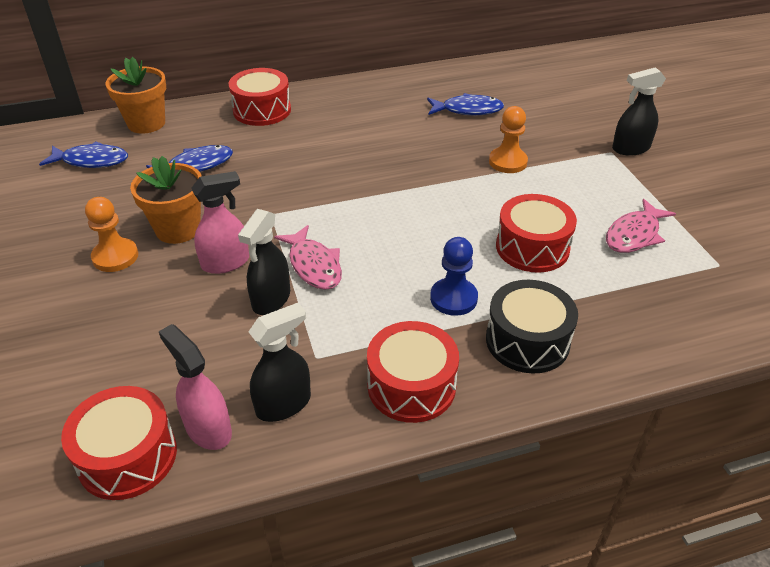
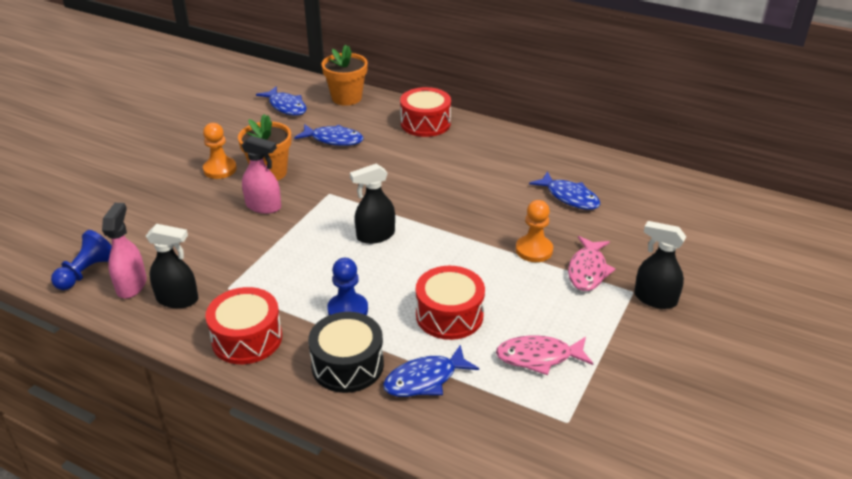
camera: 45 degrees right, 5 degrees down
red drum [61,386,177,500] -> blue pawn [51,230,112,290]
black spray bottle [238,209,290,315] -> black spray bottle moved to [350,164,395,244]
pink fish [274,225,342,290] -> pink fish moved to [568,236,615,291]
none -> blue fish [383,344,479,397]

